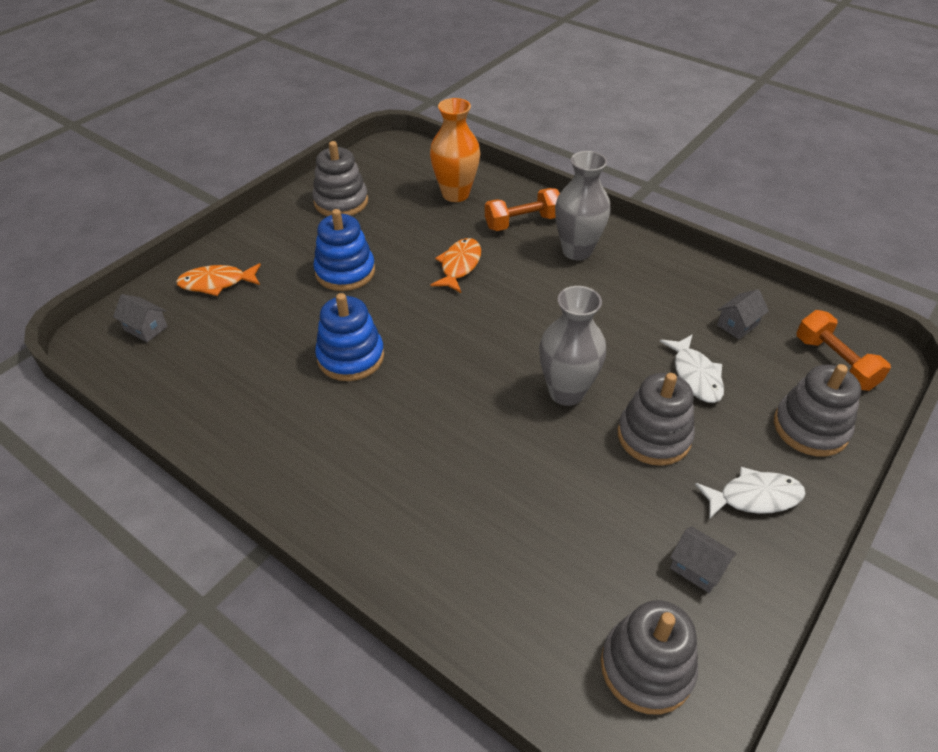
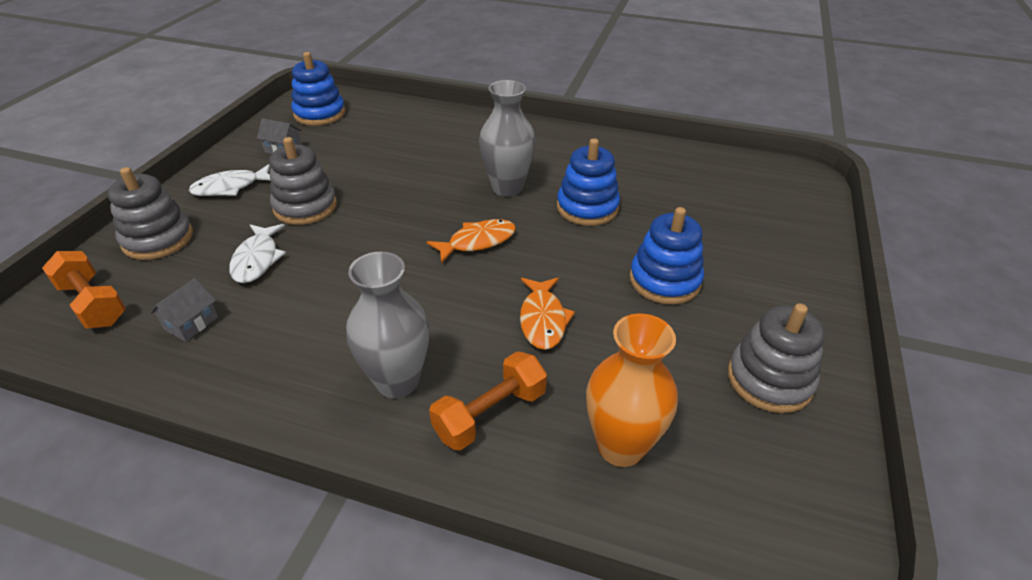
camera: 160 degrees right, 5 degrees down
grey house [113,294,168,342] -> none
orange fish [176,263,261,296] -> orange fish moved to [427,219,516,263]
grey vase [539,286,606,406] -> grey vase moved to [479,80,536,197]
grey stacking toy [601,600,698,714] -> blue stacking toy [291,52,345,126]
white fish [660,334,724,403] -> white fish turned 150 degrees counterclockwise [229,224,286,283]

